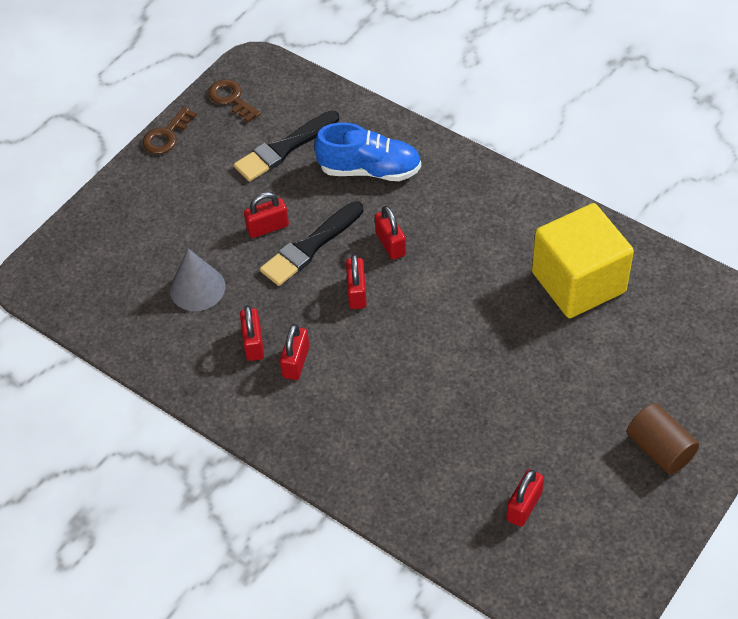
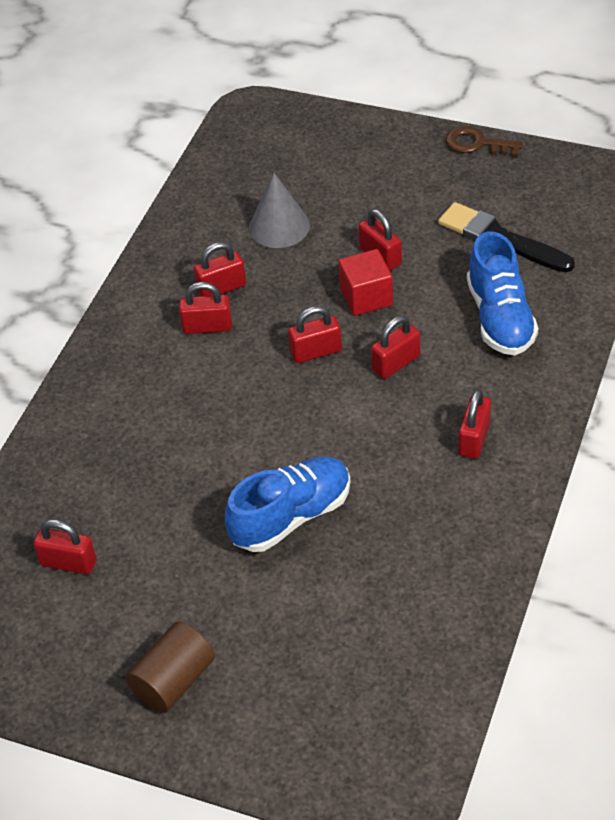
camera: 75 degrees right, 5 degrees down
brown key [208,79,261,122] -> none
black brush [260,201,364,286] -> red cube [338,249,393,316]
yellow cube [532,203,634,318] -> none
none -> blue shoe [225,456,351,552]
none -> red padlock [458,389,491,459]

